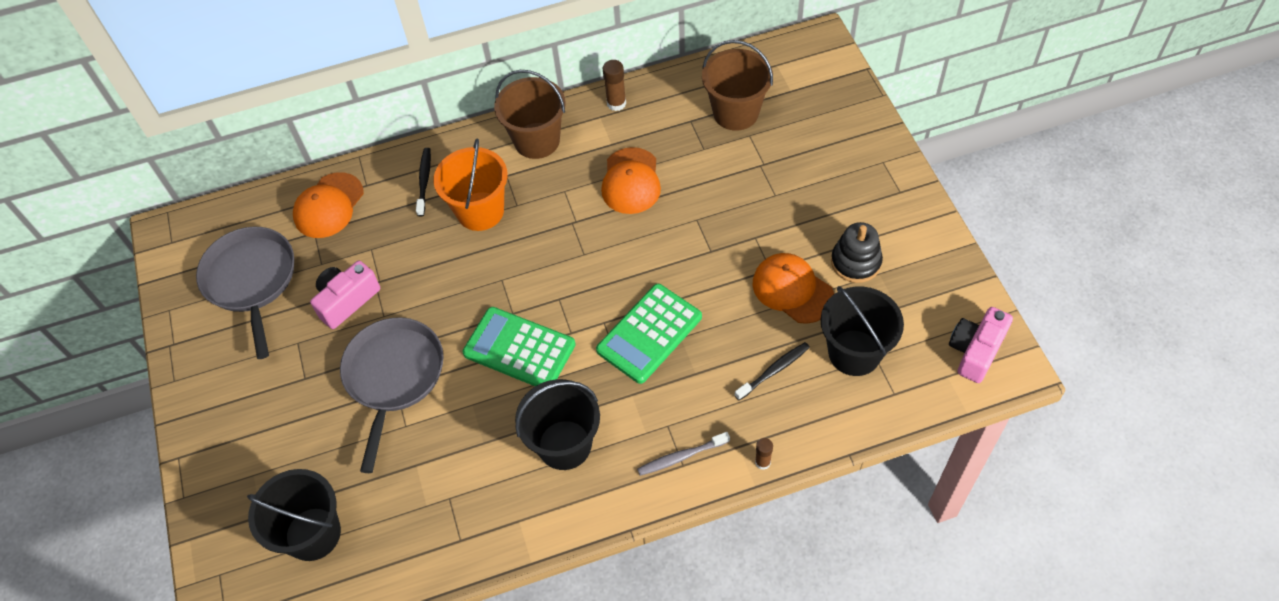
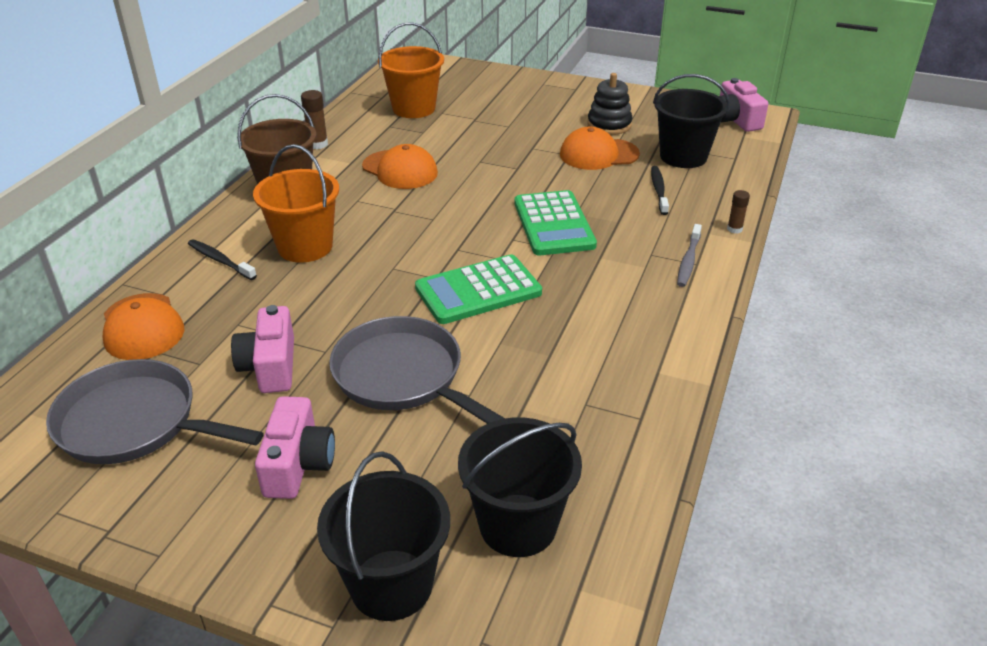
camera: 55 degrees left, 20 degrees down
black bucket [515,379,600,470] -> black bucket moved to [317,451,450,621]
brown bucket [702,40,773,131] -> orange bucket [378,22,444,118]
none -> pink camera [255,396,335,499]

